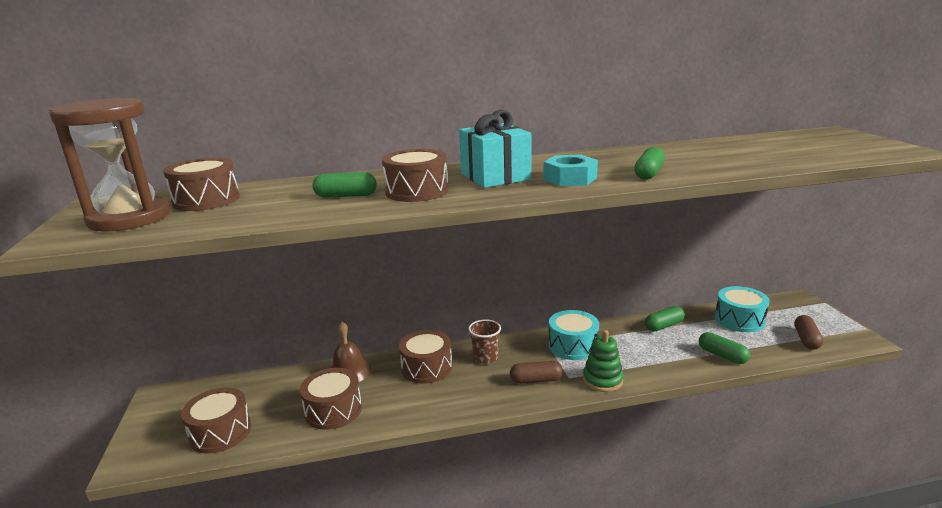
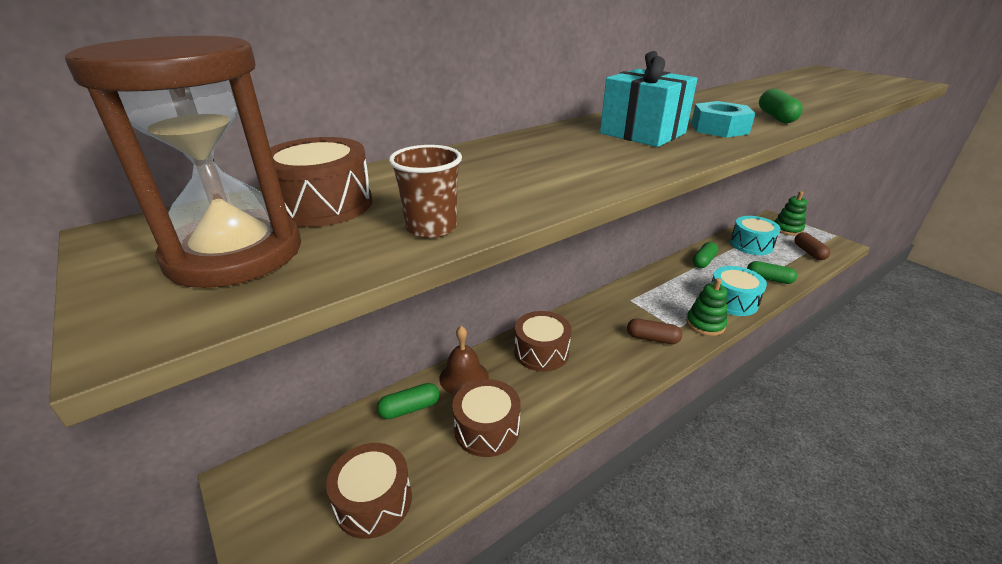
camera: 25 degrees left, 10 degrees up
green capsule [312,172,377,198] -> green capsule moved to [377,383,440,419]
brown drum [382,149,448,202] -> none
brown cup [468,319,501,364] -> brown cup moved to [389,145,462,238]
brown capsule [510,361,563,384] -> brown capsule turned 45 degrees clockwise [627,318,682,344]
turquoise drum [548,310,599,360] -> turquoise drum moved to [711,266,767,316]
none -> green stacking toy [774,191,807,236]

